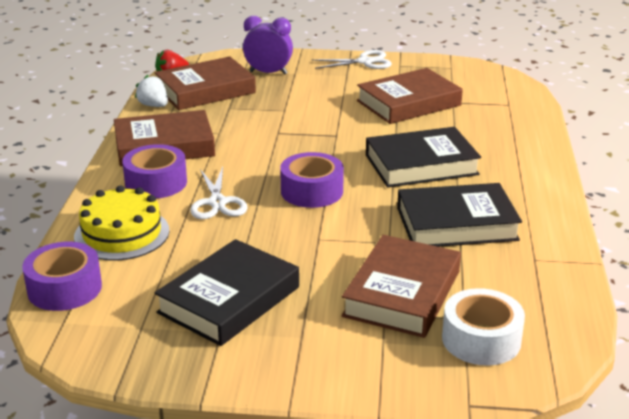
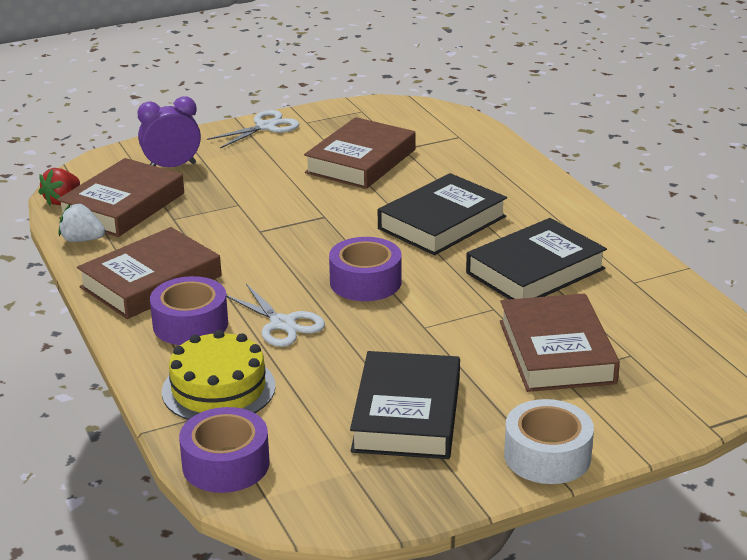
camera: 30 degrees left, 0 degrees up
white tape [442,288,525,366] -> white tape moved to [504,399,594,484]

